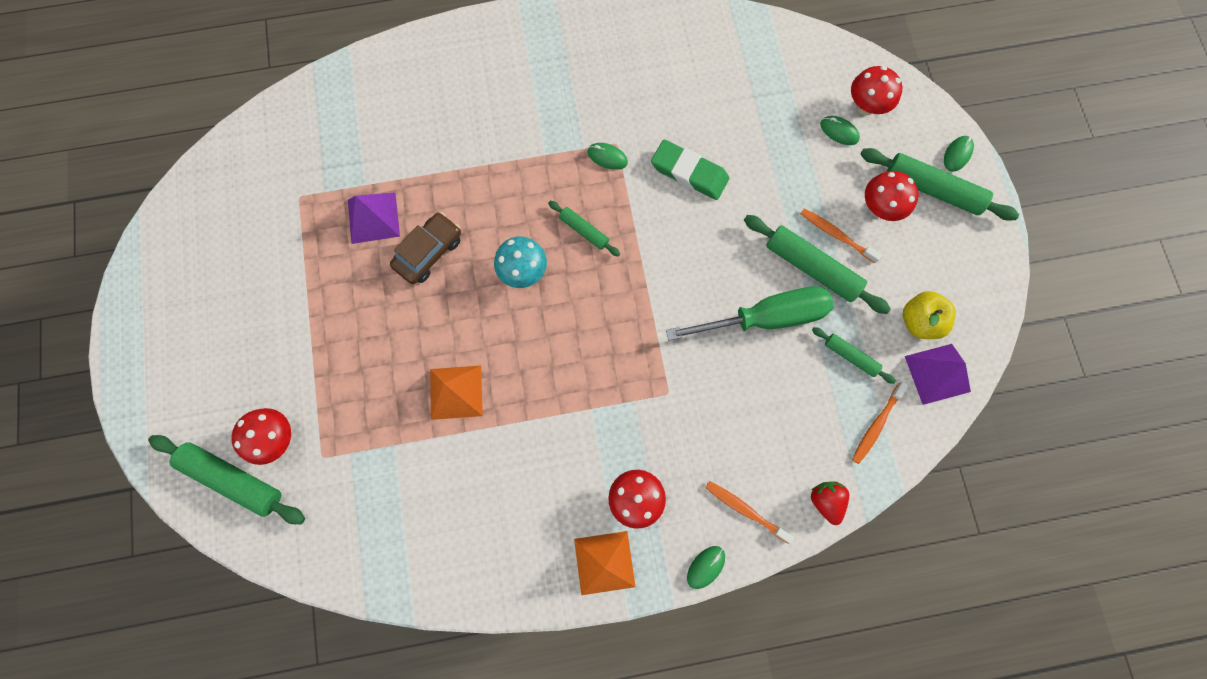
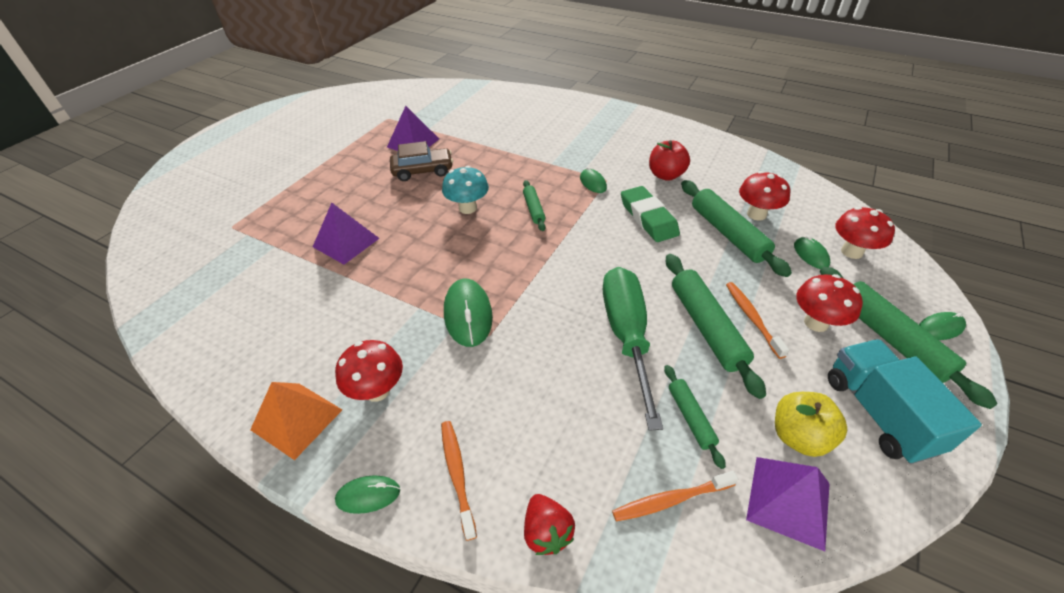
camera: 40 degrees right, 30 degrees down
green rolling pin [148,435,305,524] -> green rolling pin moved to [681,180,792,277]
red mushroom [231,408,291,465] -> red mushroom moved to [739,171,790,221]
orange pyramid [430,366,483,420] -> purple pyramid [313,203,380,265]
green screwdriver [666,286,833,341] -> green screwdriver turned 120 degrees counterclockwise [603,267,663,431]
red strawberry [811,481,849,525] -> red strawberry turned 135 degrees clockwise [524,494,575,555]
none -> green mouse [444,279,493,347]
none -> red apple [649,140,690,181]
none -> turquoise truck [828,339,982,464]

